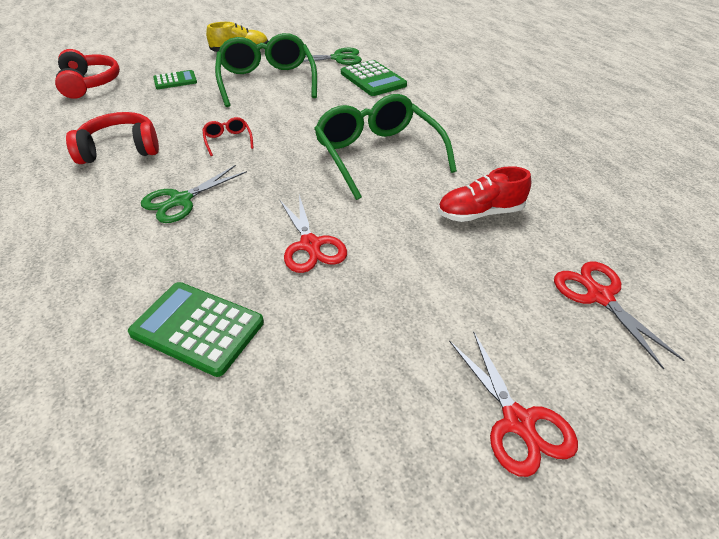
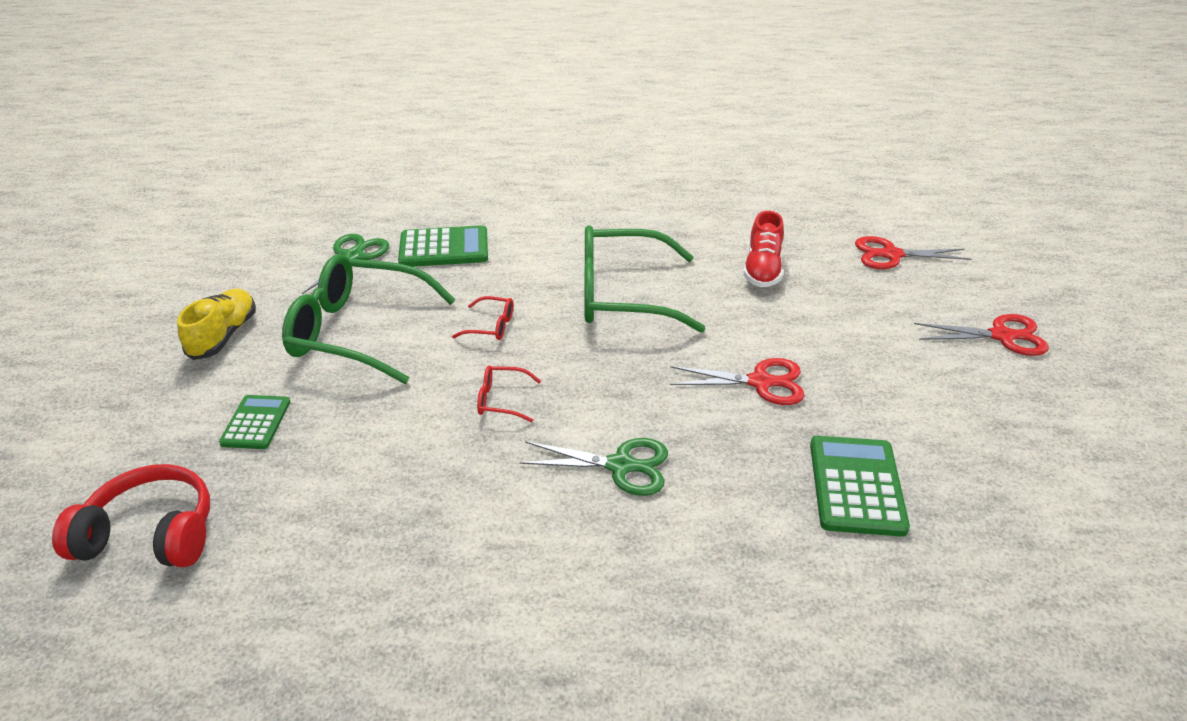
camera: 65 degrees left, 5 degrees down
red headphones [66,112,159,164] -> none
green calculator [128,282,264,377] -> green calculator turned 135 degrees clockwise [810,436,910,537]
green scissors [141,165,247,223] -> green scissors turned 60 degrees counterclockwise [519,438,668,496]
none -> red glasses [452,296,513,340]

